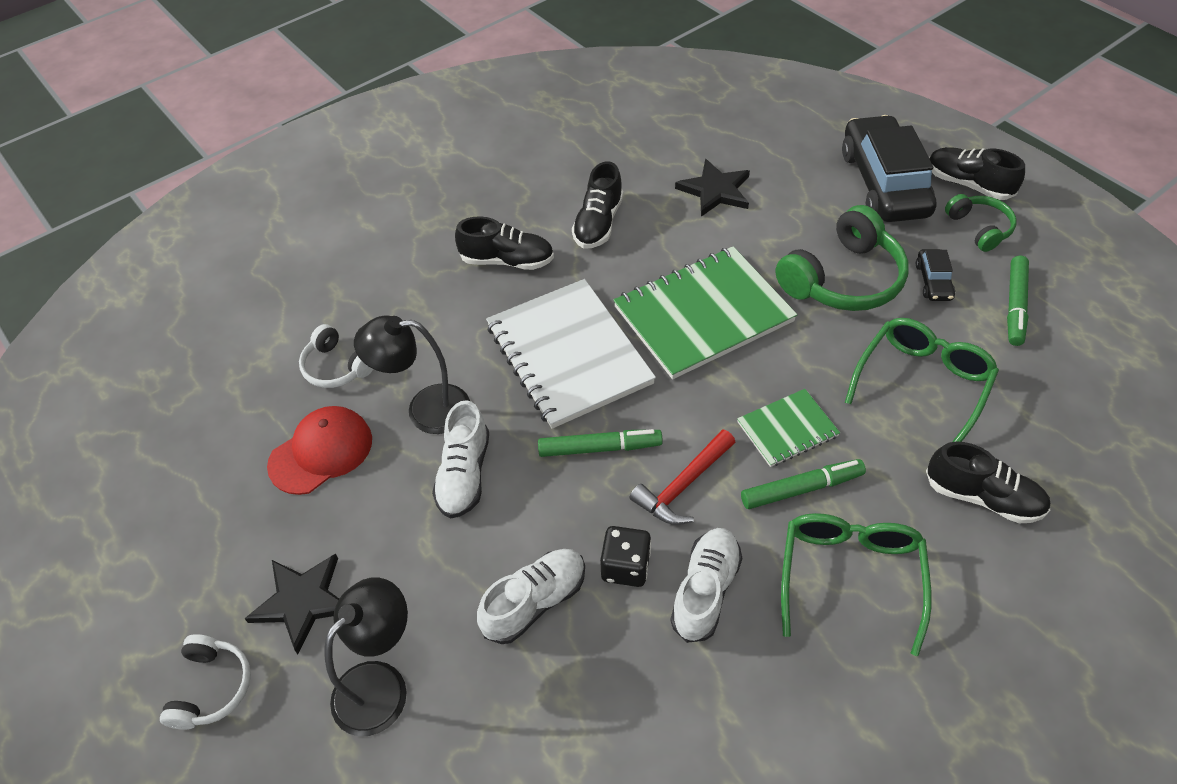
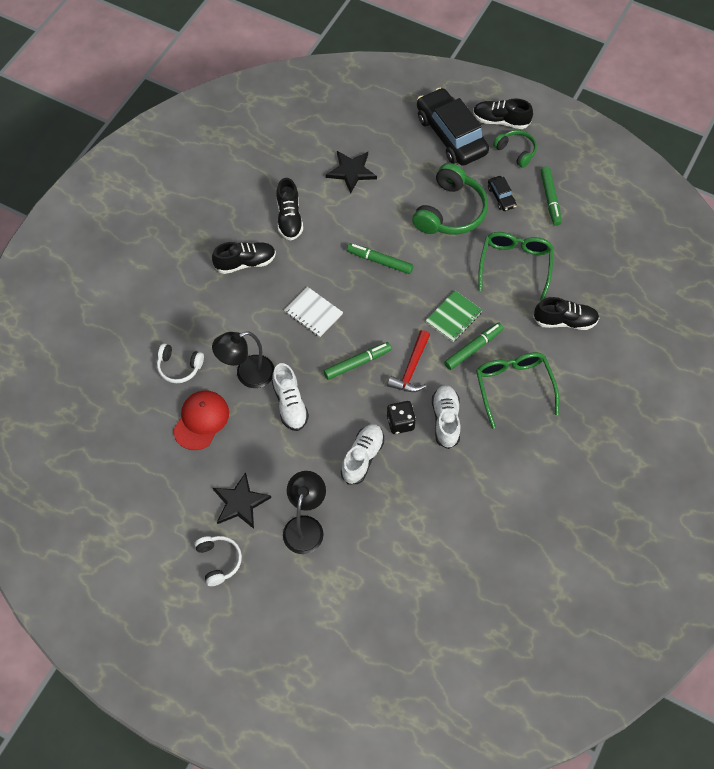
camera: 25 degrees left, 10 degrees up
white notebook [486,279,656,429] -> white notebook [284,287,343,337], size x0.51
green notebook [614,246,797,379] -> green marker [347,243,413,274]

